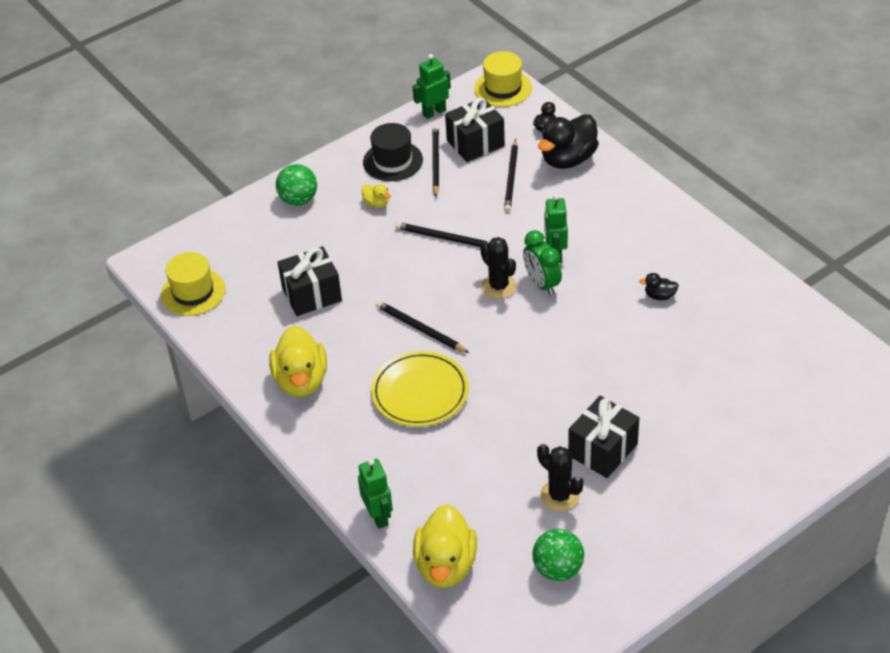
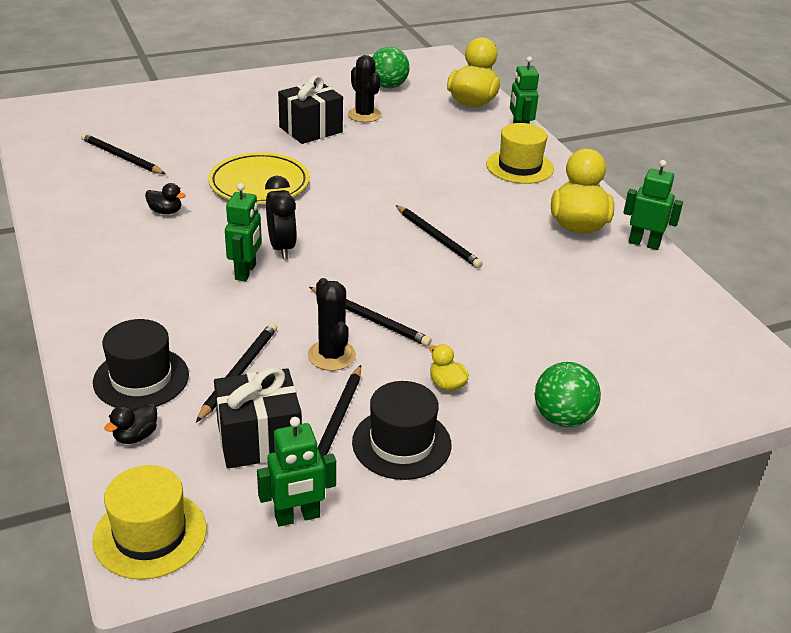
camera: 170 degrees left, 10 degrees down
yellow hat [161,252,226,316] -> yellow hat moved to [486,123,554,184]
black gift [278,246,342,316] -> none
yellow plate [371,351,469,427] -> yellow plate moved to [208,152,310,204]
black cactus [480,237,516,299] -> black cactus moved to [308,278,356,371]
green clock [523,230,562,296] -> black clock [265,176,297,259]
black duck [538,114,599,169] -> black hat [93,319,189,409]
none -> black pencil [81,133,166,174]
none -> green robot [623,160,683,250]

